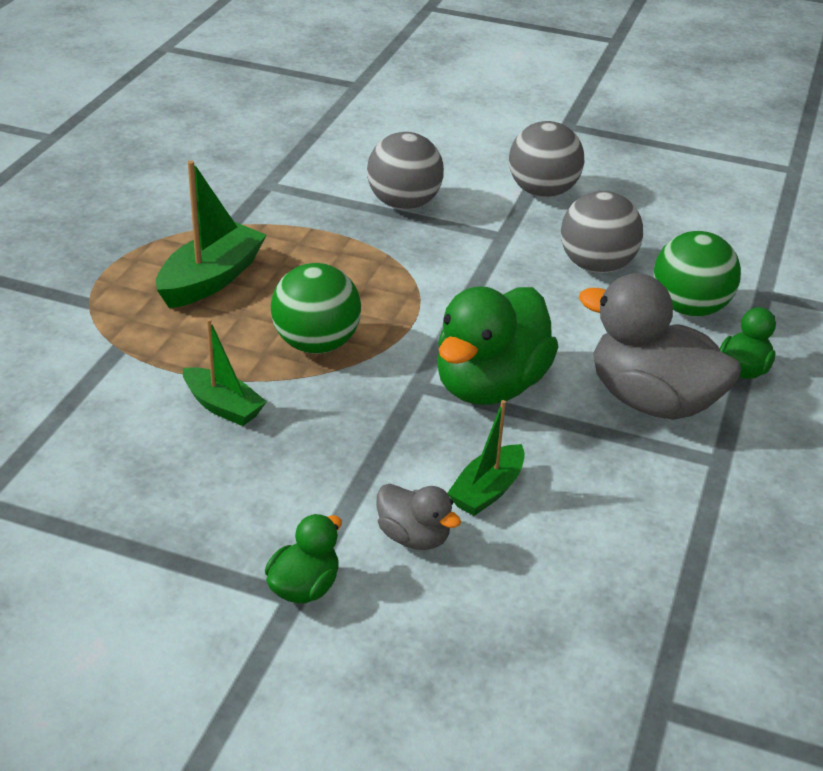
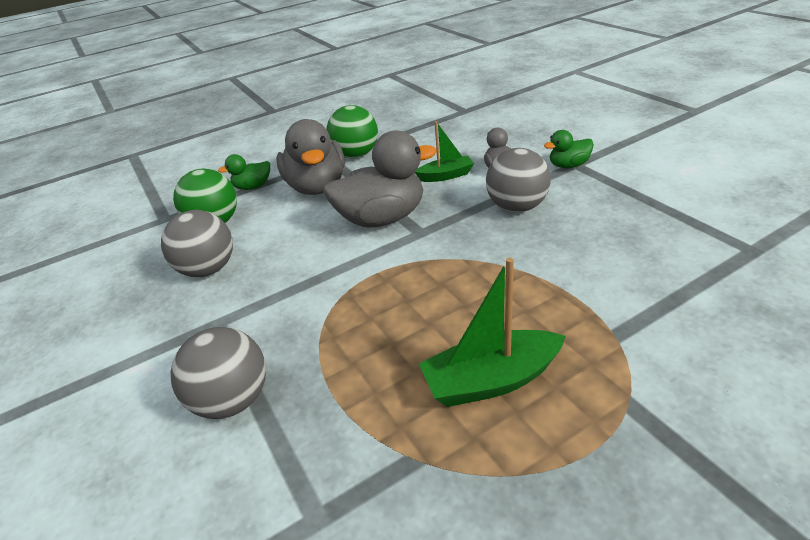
camera: 135 degrees left, 0 degrees up
green boat [183,319,267,426] -> none
green ball [271,263,361,354] -> green ball moved to [326,105,378,158]
green duck [437,286,558,405] -> grey duck [323,130,437,228]
grey ball [509,121,584,197] -> grey ball moved to [486,148,551,212]

